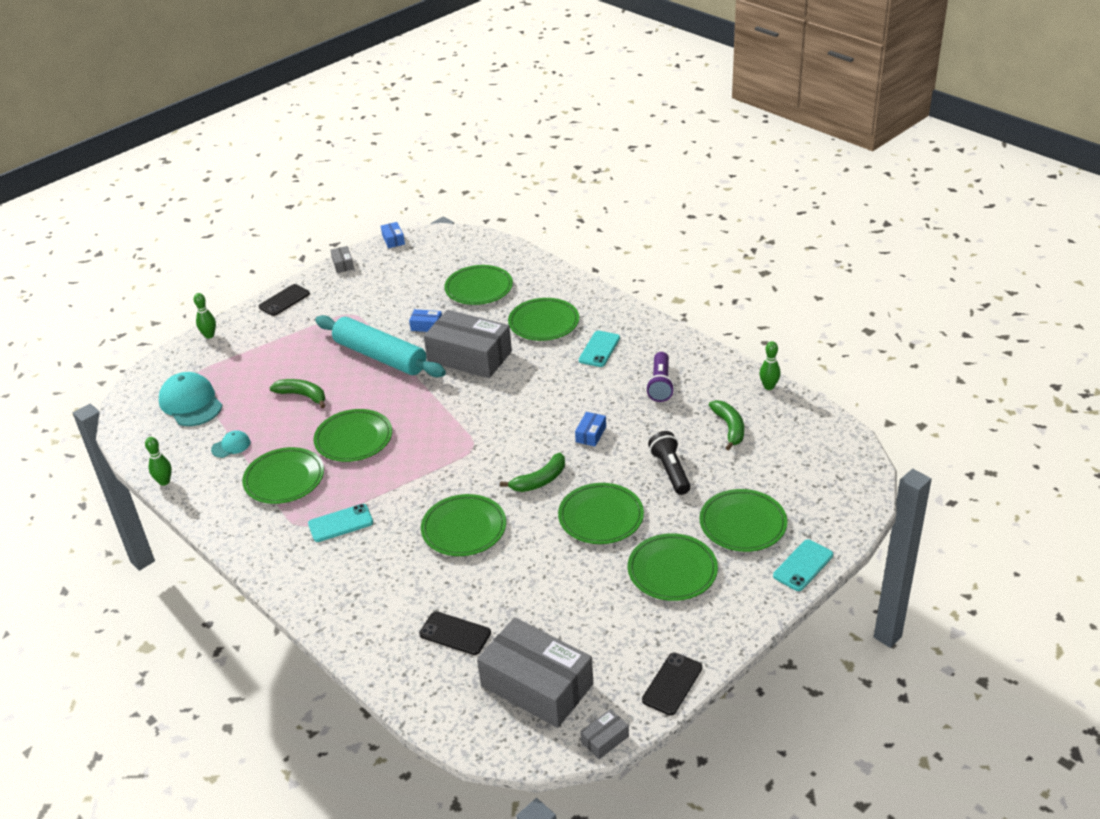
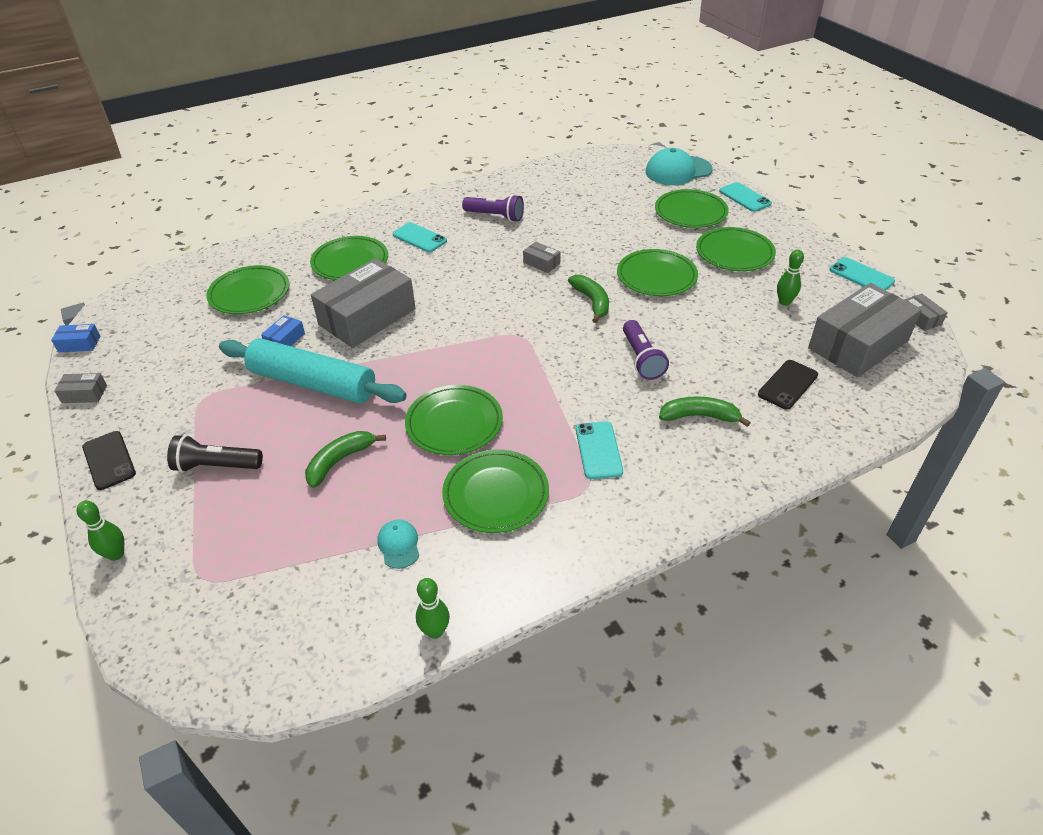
camera: 75 degrees left, 5 degrees up
turquoise cap [159,372,223,426] -> turquoise cap moved to [645,148,713,185]
turquoise rolling pin [315,315,446,377] -> turquoise rolling pin turned 60 degrees clockwise [219,338,407,404]
green plate [421,494,506,556] -> purple flashlight [623,320,669,380]
blue box [575,412,606,447] -> grey box [523,242,561,273]
black phone [642,652,702,715] -> turquoise phone [829,257,895,290]
black flashlight [648,431,691,495] -> black flashlight moved to [167,435,263,473]
green banana [709,400,744,451] -> green banana moved to [659,396,751,427]
green bowling pin [760,341,781,390] -> green bowling pin moved to [777,250,804,306]

